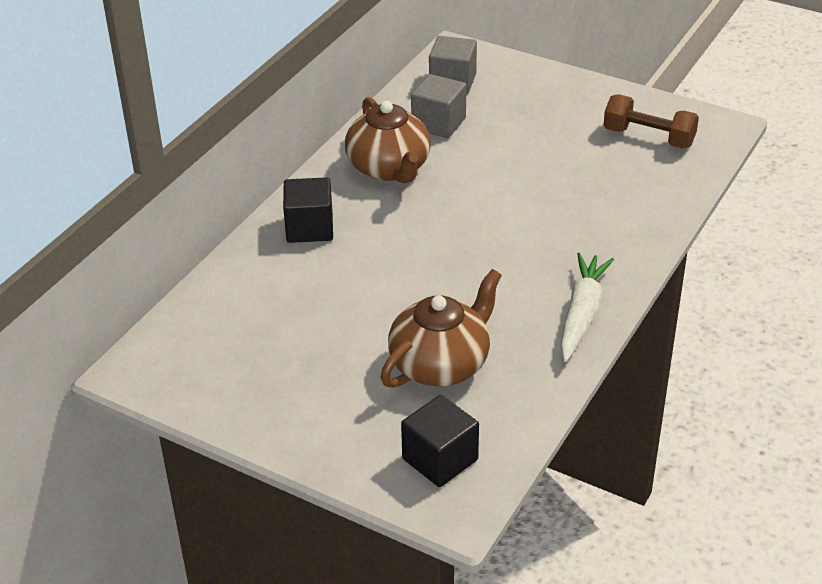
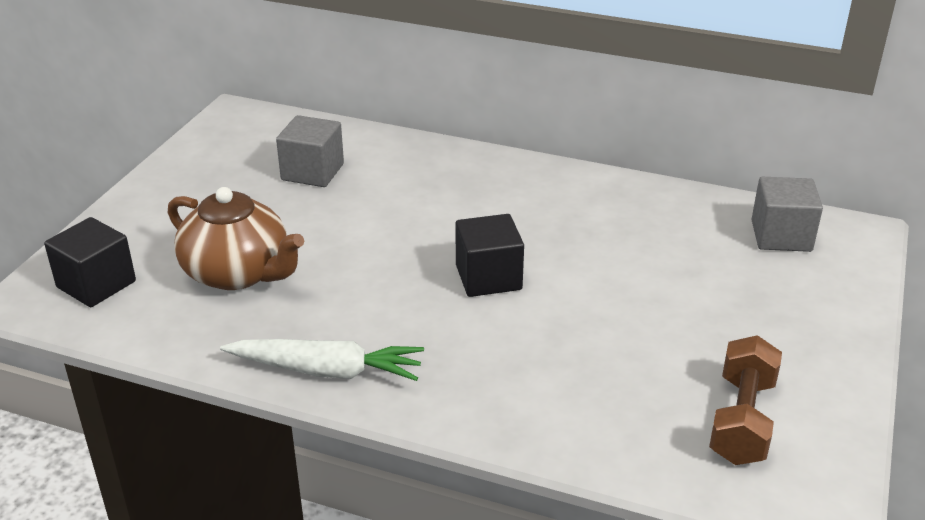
camera: 80 degrees right, 5 degrees down
black cube [283,177,333,243] -> black cube moved to [456,214,524,297]
brown teapot [345,97,431,183] -> none
grey cube [411,74,466,138] -> grey cube moved to [276,115,344,187]

